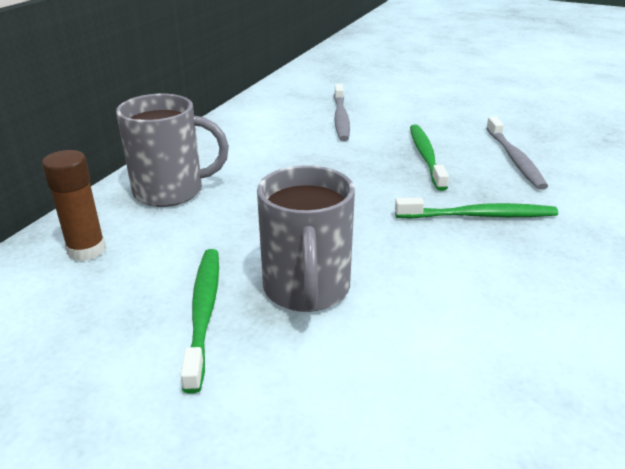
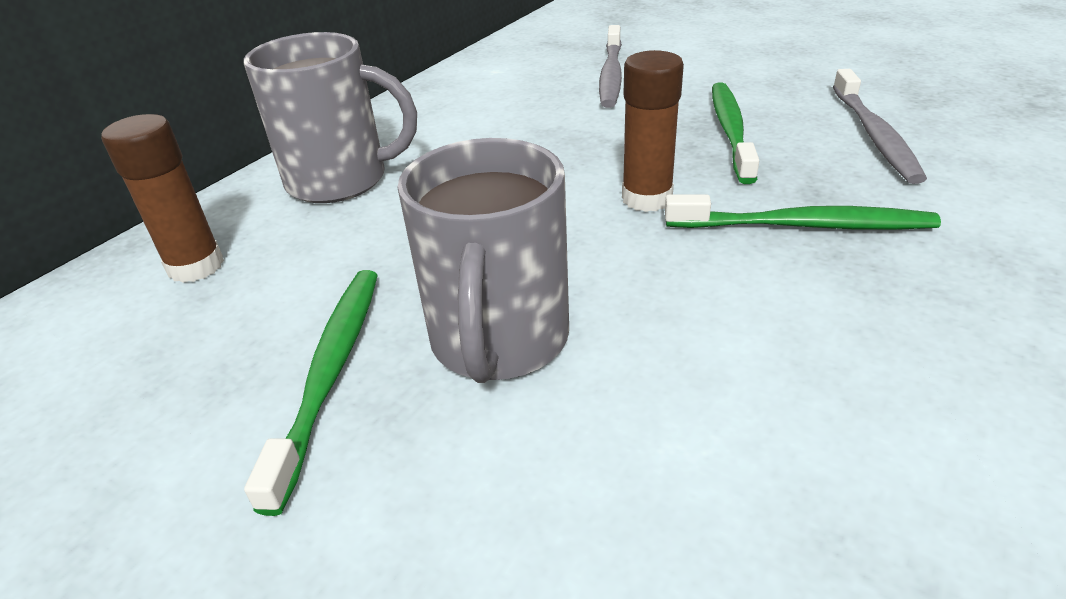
camera: 10 degrees right, 5 degrees up
none -> brown glue stick [622,50,684,212]

